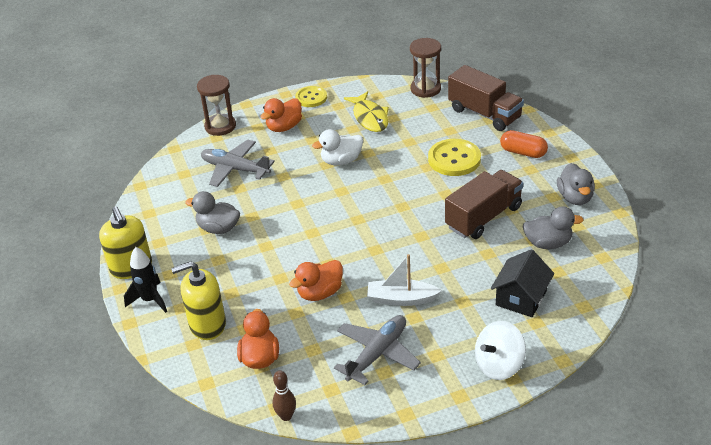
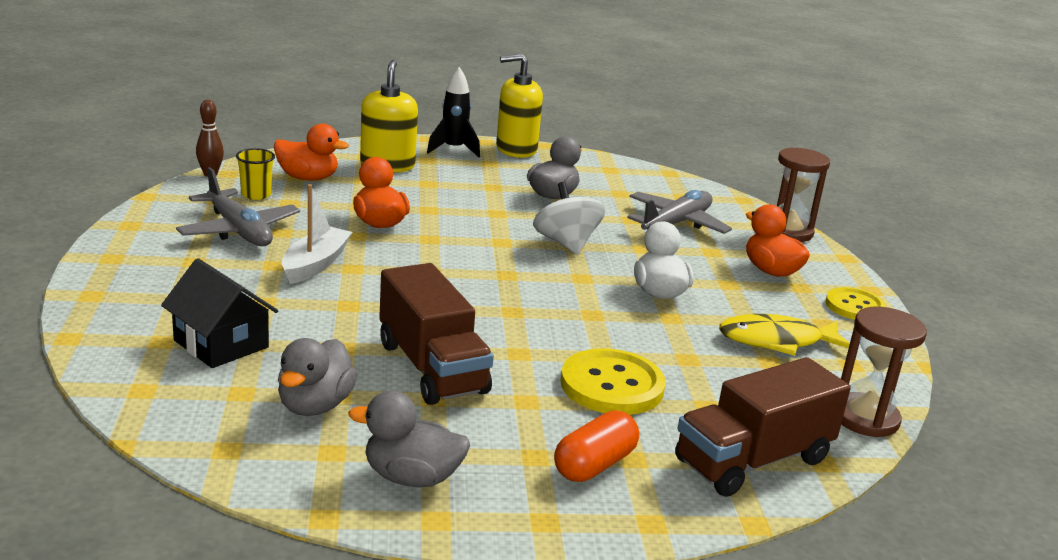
camera: 100 degrees right, 15 degrees down
white spinning top [475,321,526,380] -> white spinning top moved to [533,182,606,255]
none -> yellow cup [236,148,275,200]

